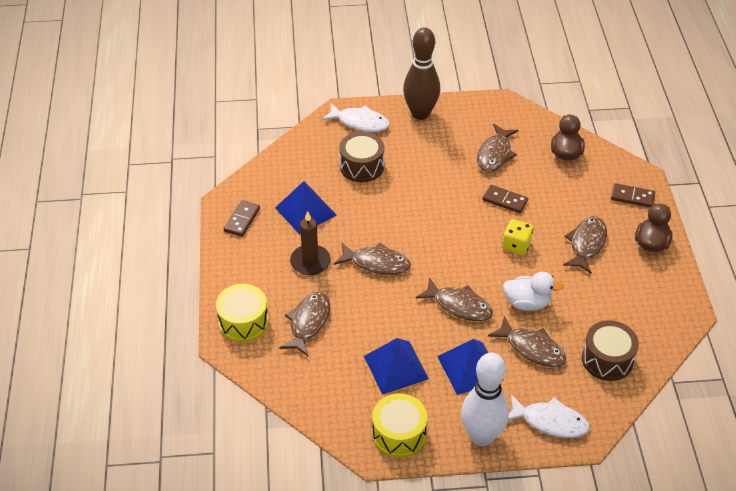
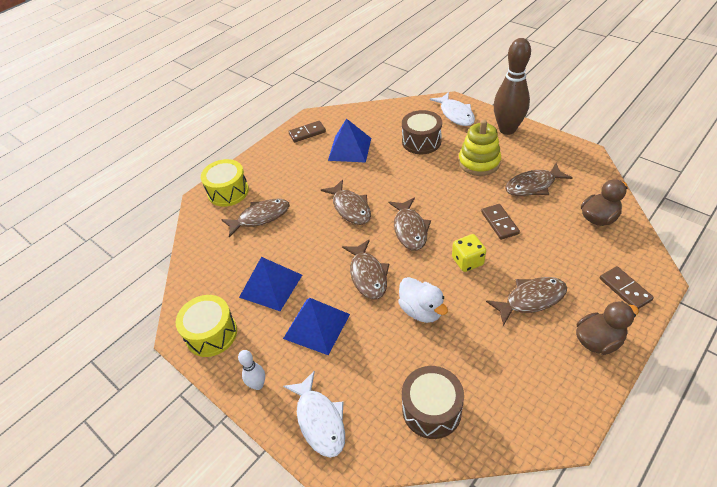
camera: 50 degrees right, 0 degrees up
brown candle [290,211,331,275] -> none
white bowling pin [461,352,509,446] -> white bowling pin [238,350,265,390], size x0.46
brown fish [488,316,566,367] -> brown fish moved to [388,198,431,251]
none -> yellow stacking toy [458,120,501,176]

